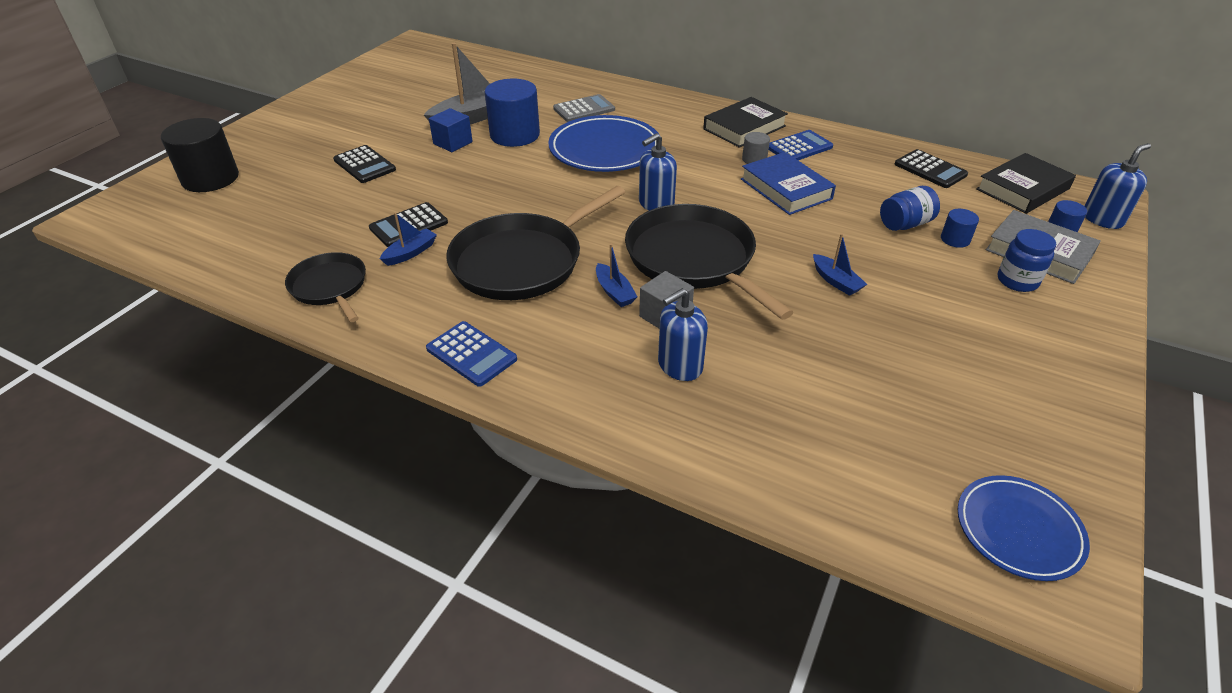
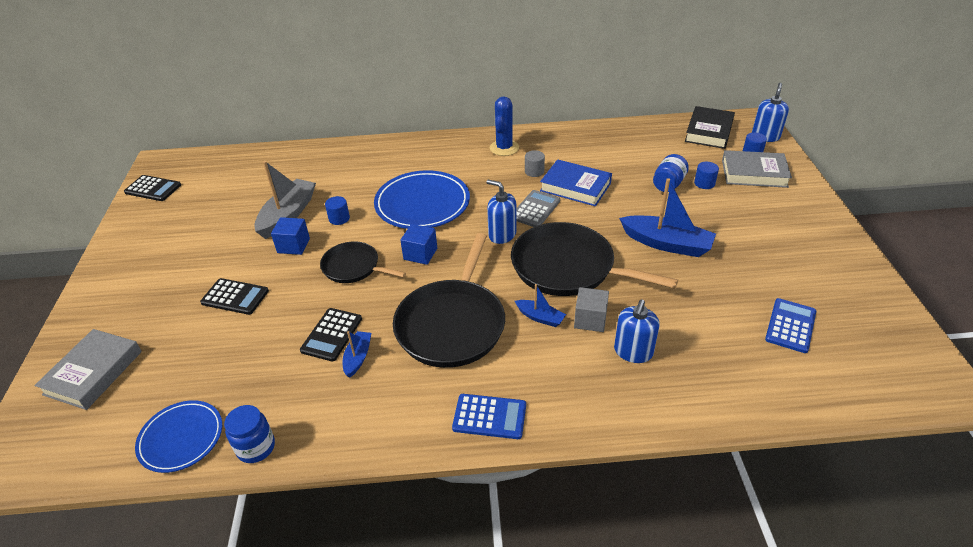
camera: 30 degrees left, 0 degrees up
black cylinder [161,118,239,192] -> grey book [34,329,142,410]
black pan [285,252,366,322] -> black pan moved to [320,241,406,283]
blue cylinder [485,79,540,147] -> blue cylinder [325,196,350,225], size x0.47
grey calculator [553,94,615,122] -> grey calculator moved to [516,190,560,227]
blue soap dispenser [639,133,677,211] -> blue soap dispenser turned 105 degrees clockwise [487,180,517,244]
black book [703,97,788,148] -> blue cactus [490,96,519,156]
blue calculator [769,130,833,160] -> blue calculator moved to [765,298,816,353]
blue boat [813,233,868,296] -> blue boat [619,178,716,257], size x1.94
black calculator [895,149,968,188] -> black calculator moved to [124,175,181,201]
blue plate [958,475,1090,581] -> blue plate moved to [135,400,222,473]
blue jar [998,229,1056,292] -> blue jar moved to [224,405,275,463]
none -> blue cube [400,224,437,265]

